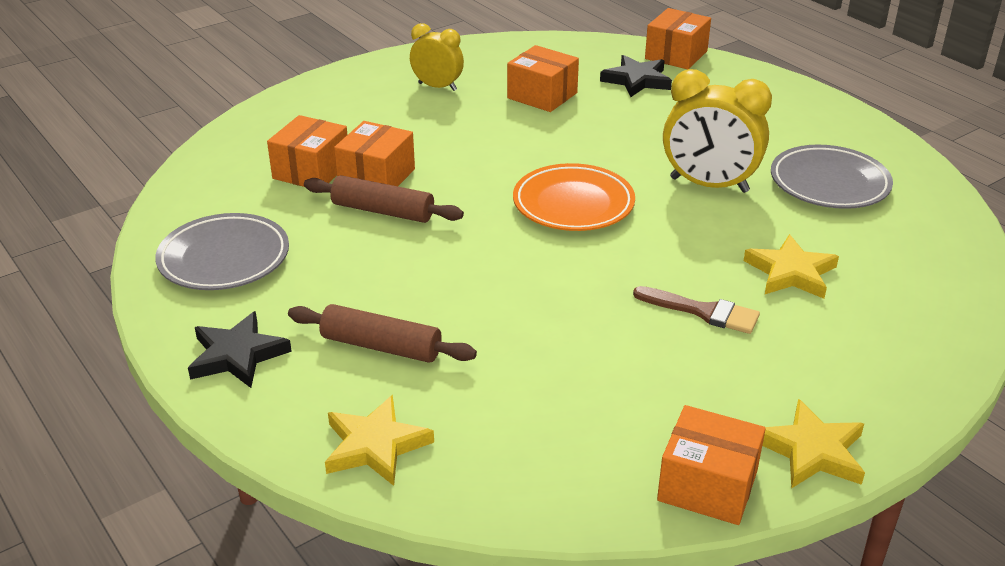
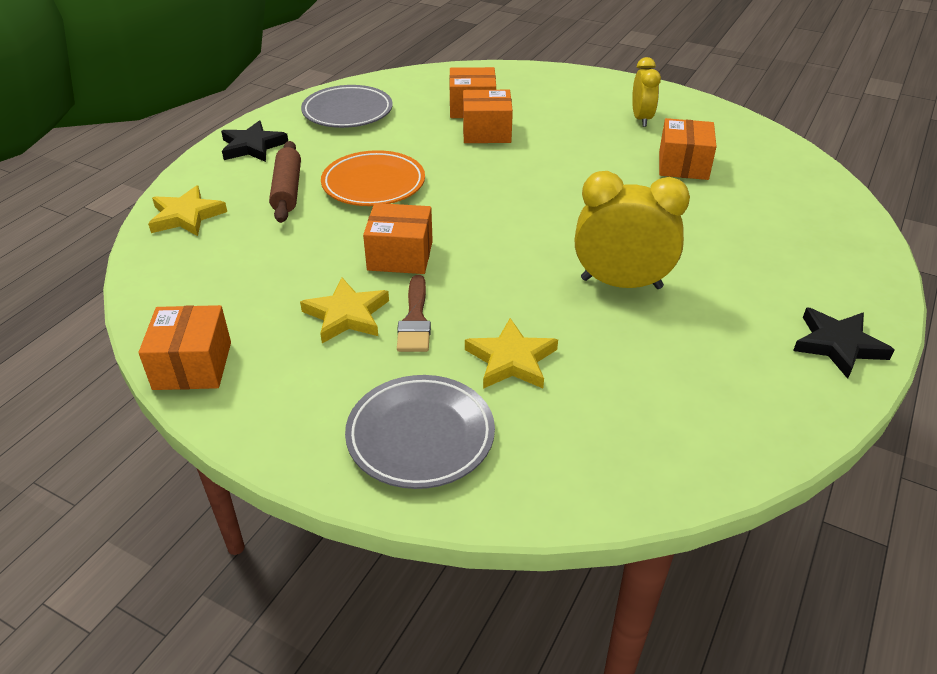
camera: 65 degrees right, 5 degrees up
brown rolling pin [304,175,464,223] -> none
orange plate [513,163,635,231] -> orange plate moved to [321,150,425,206]
black star [600,55,672,97] -> black star moved to [793,307,894,379]
orange box [645,8,711,69] -> orange box moved to [363,203,433,274]
yellow clock [663,69,772,193] -> yellow clock turned 105 degrees clockwise [575,171,690,289]
yellow star [762,399,865,489] -> yellow star moved to [300,278,389,343]
grey plate [771,145,893,209] -> grey plate moved to [345,375,495,489]

